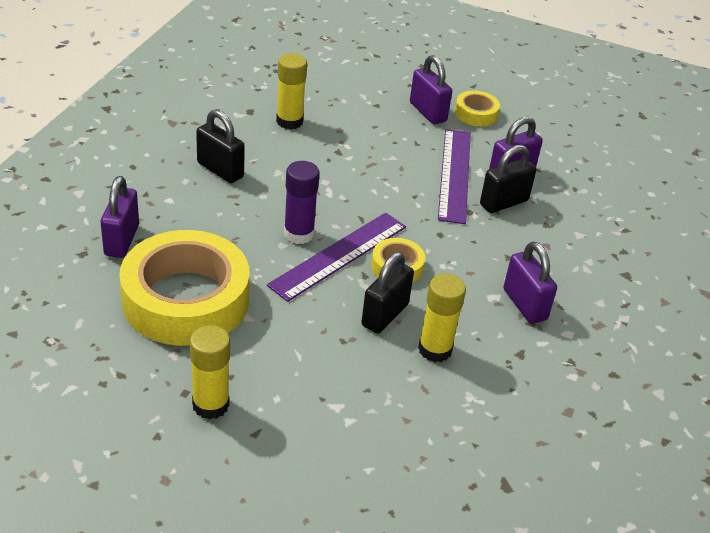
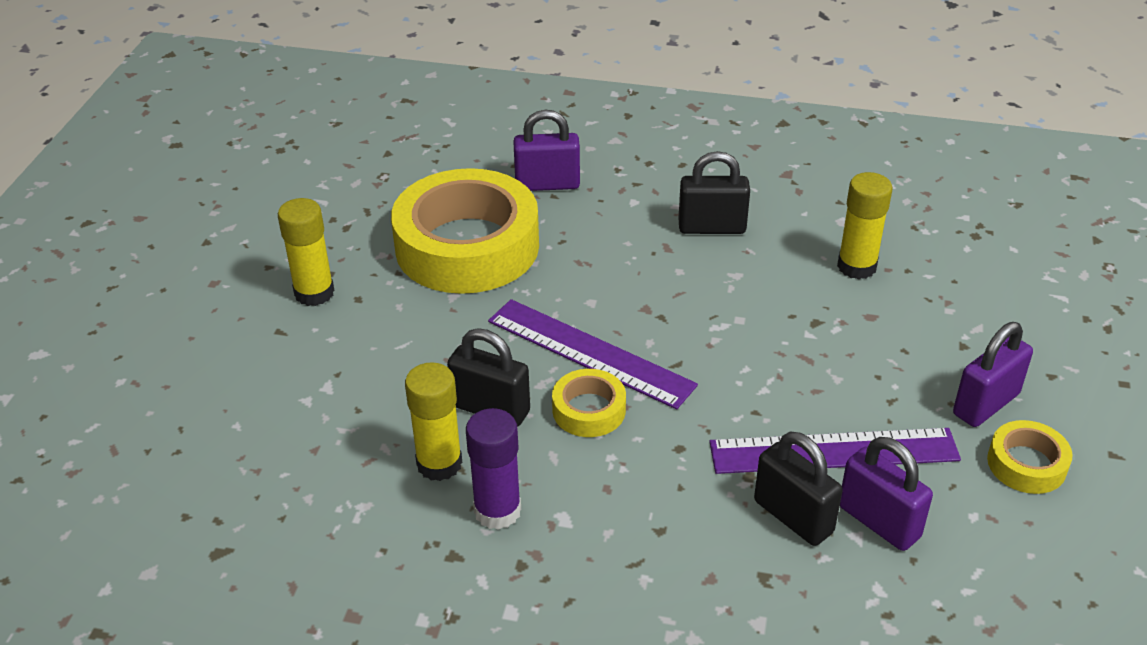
camera: 85 degrees right, 0 degrees up
black padlock [196,110,245,183] -> black padlock turned 60 degrees clockwise [678,151,750,234]
purple glue stick [284,161,320,244] -> purple glue stick moved to [466,408,521,530]
purple padlock [503,242,557,324] -> none

